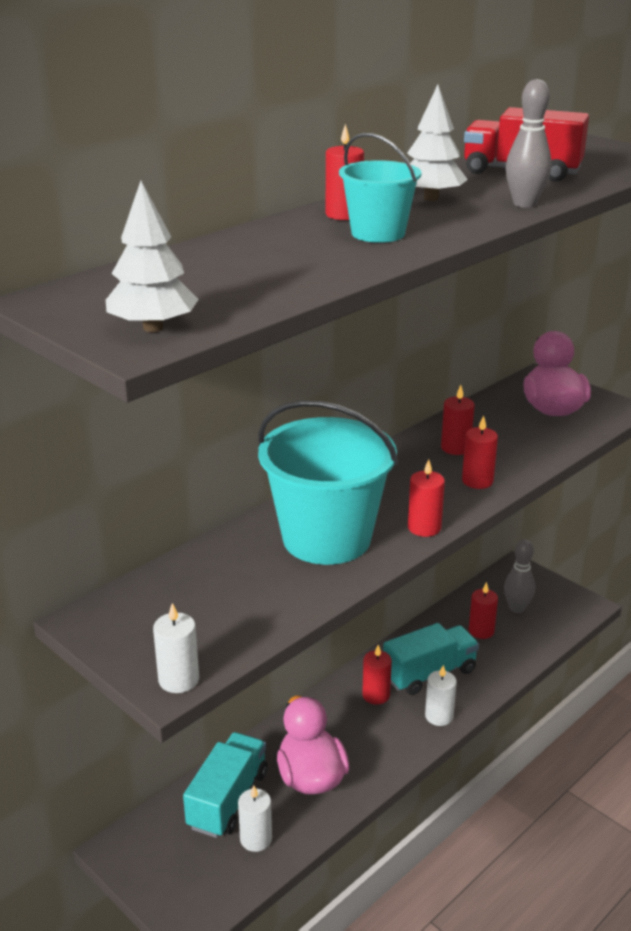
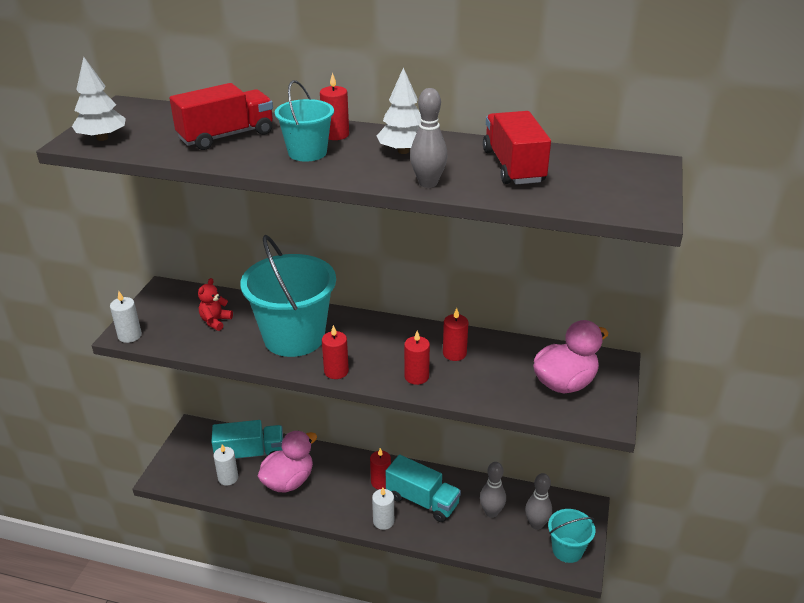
camera: 60 degrees right, 5 degrees up
red candle [469,582,498,639] -> grey bowling pin [480,462,506,518]
none -> red truck [170,83,273,150]
none -> red teddy bear [198,278,233,331]
none -> turquoise bucket [548,509,595,563]

